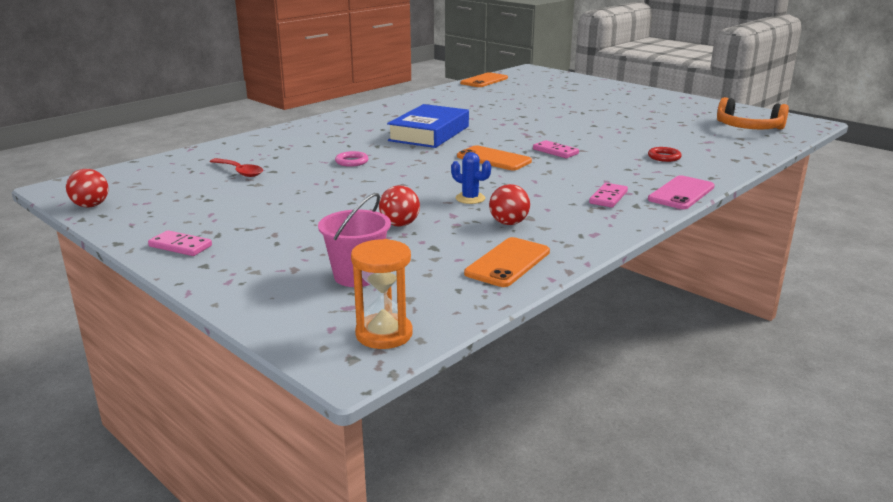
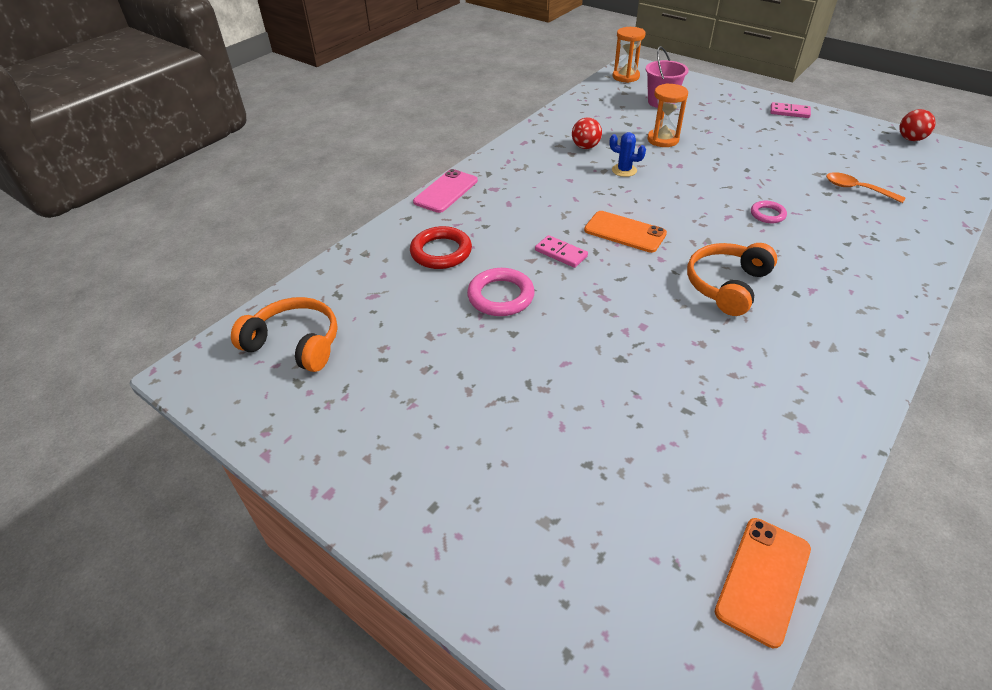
camera: 175 degrees right, 20 degrees up
red spoon [210,158,263,177] -> orange spoon [826,172,905,203]
red ball [379,186,420,226] -> orange hourglass [647,83,688,147]
blue book [387,104,469,148] -> orange headphones [687,243,777,316]
orange phone [464,237,550,287] -> none
pink domino [589,183,628,208] -> none
red ring [648,147,682,162] -> red ring [410,226,472,269], size x1.71
none -> pink ring [467,268,535,316]

